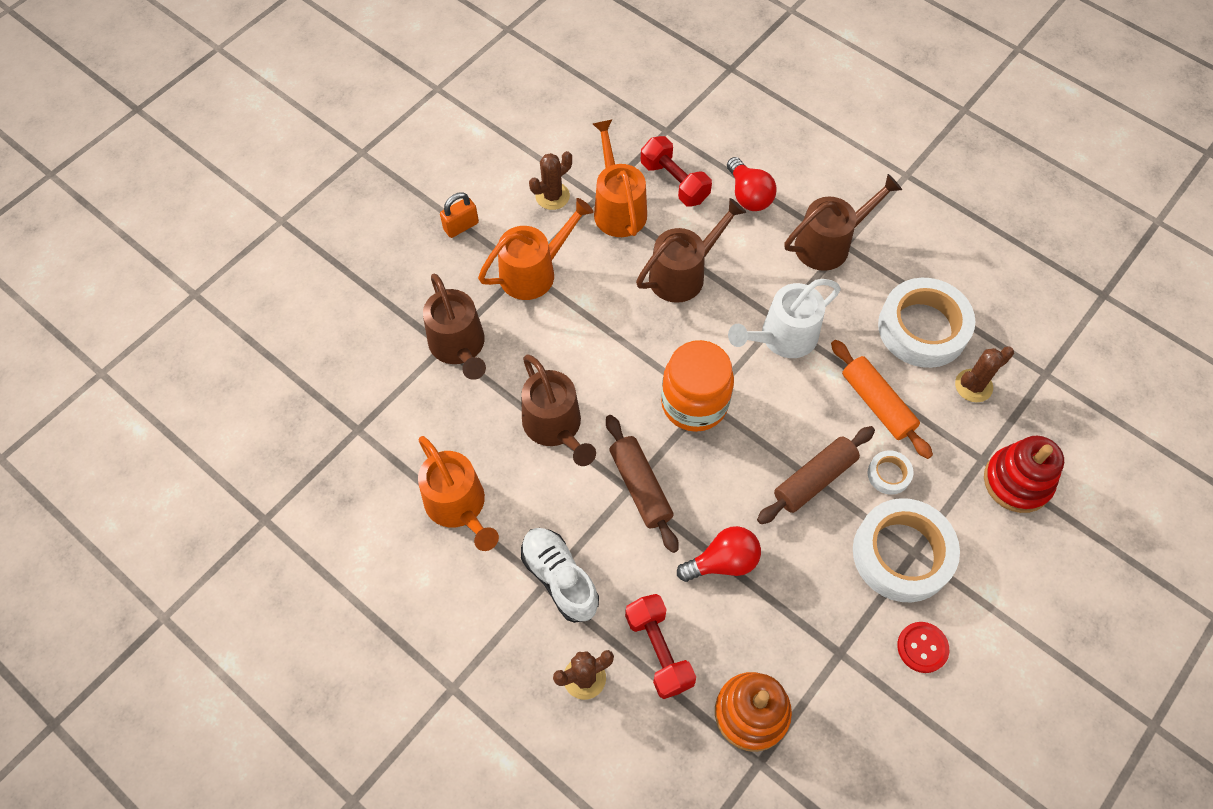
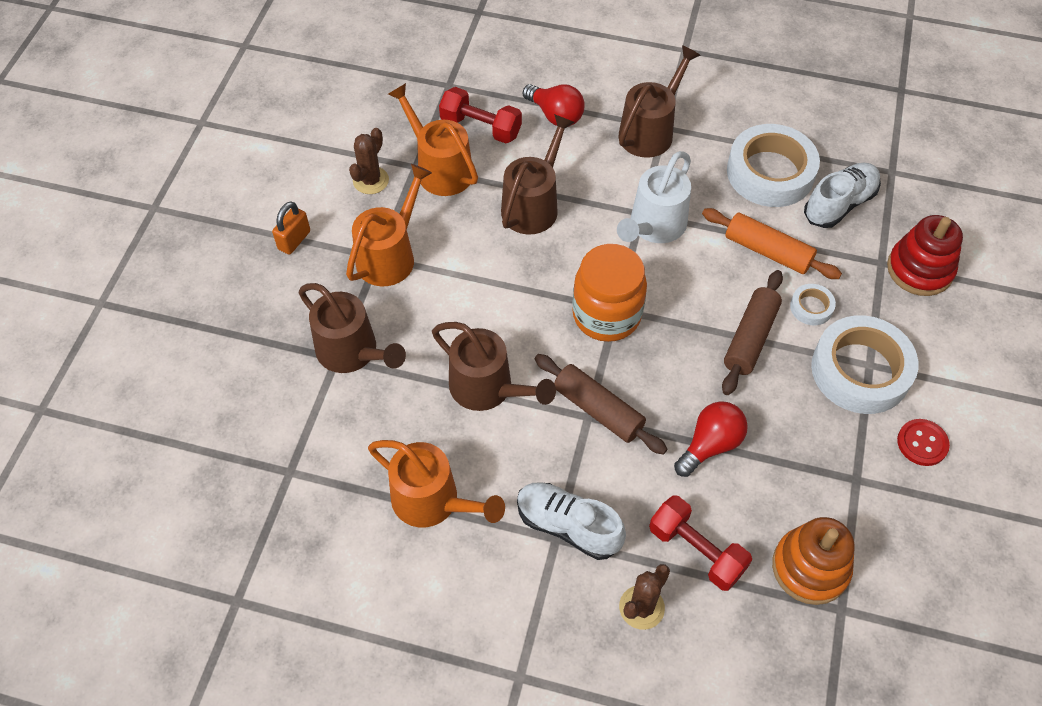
camera: 25 degrees left, 5 degrees down
brown cactus [955,346,1014,402] -> white shoe [804,163,881,228]

